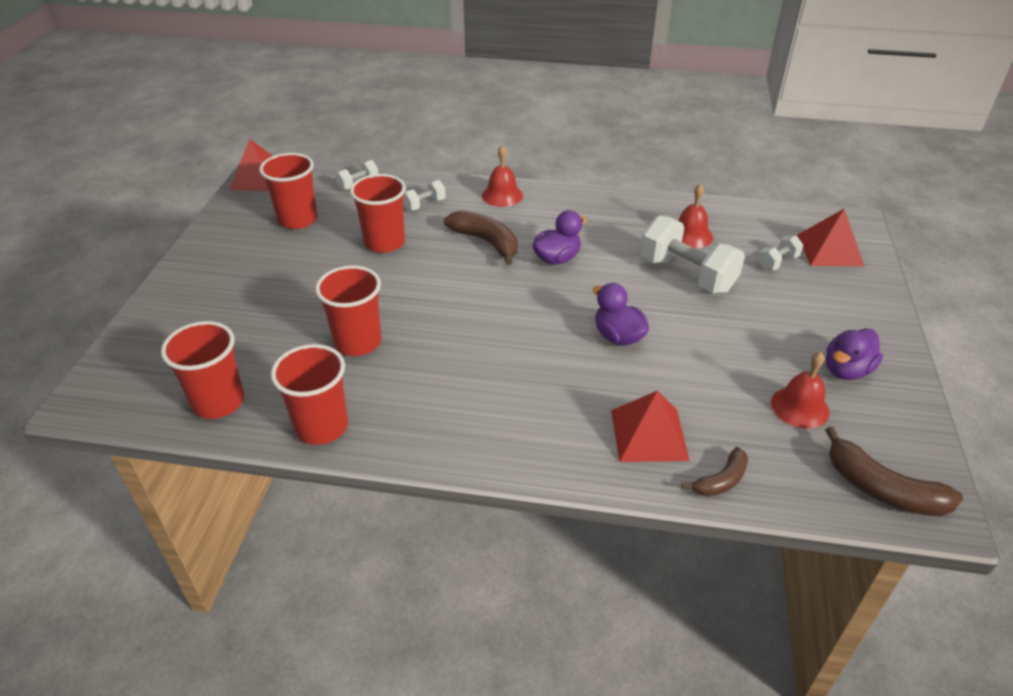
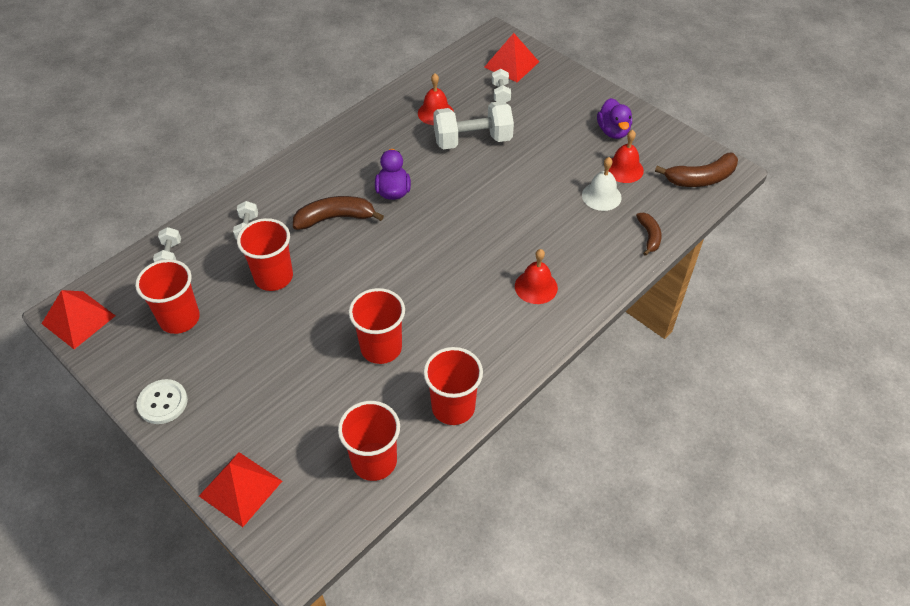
camera: 55 degrees left, 10 degrees up
red bell [482,145,523,207] -> red bell moved to [515,249,558,304]
purple duck [593,283,649,346] -> none
red pyramid [611,391,690,462] -> red pyramid moved to [199,452,282,527]
none -> white button [137,379,188,424]
none -> white bell [582,157,622,211]

